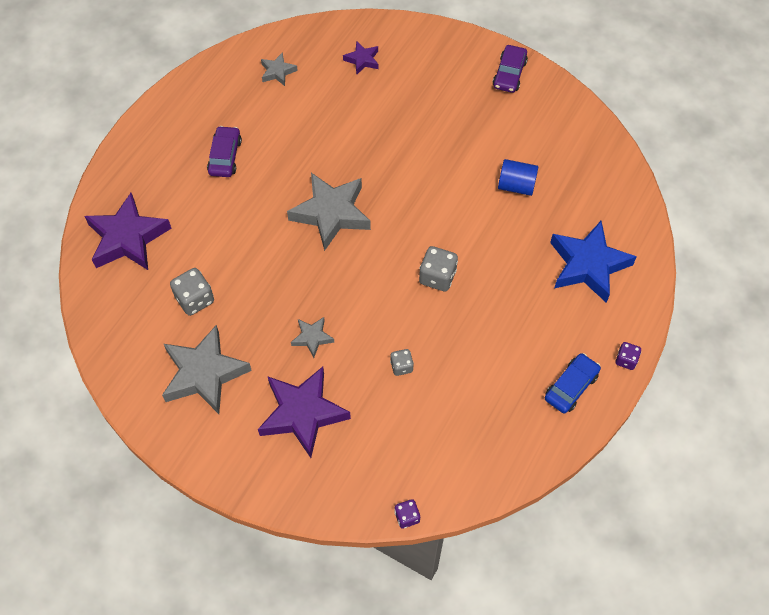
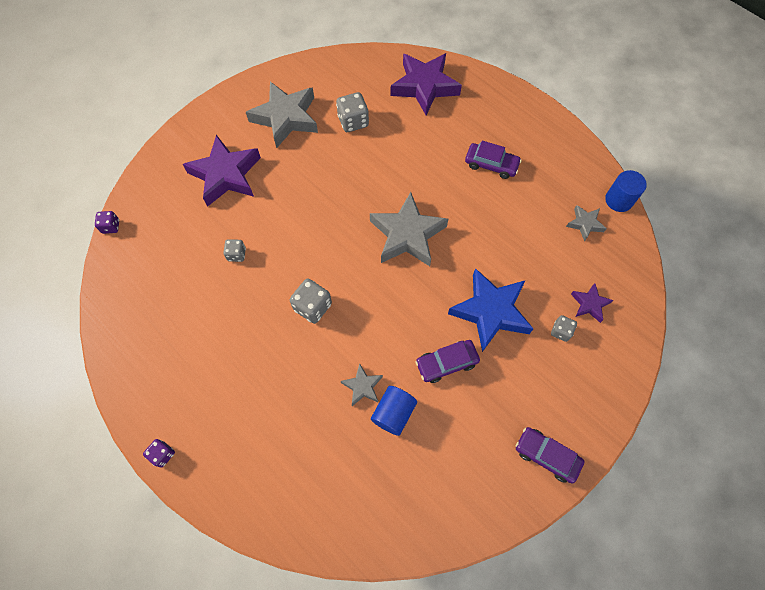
camera: 105 degrees right, 5 degrees up
grey star [291,317,334,358] -> grey star moved to [341,363,383,406]
blue car [545,353,601,414] -> none
blue star [550,221,637,303] -> blue star moved to [448,268,533,352]
none -> purple car [416,340,480,383]
none -> grey dice [551,315,577,342]
none -> blue cylinder [605,170,647,212]

